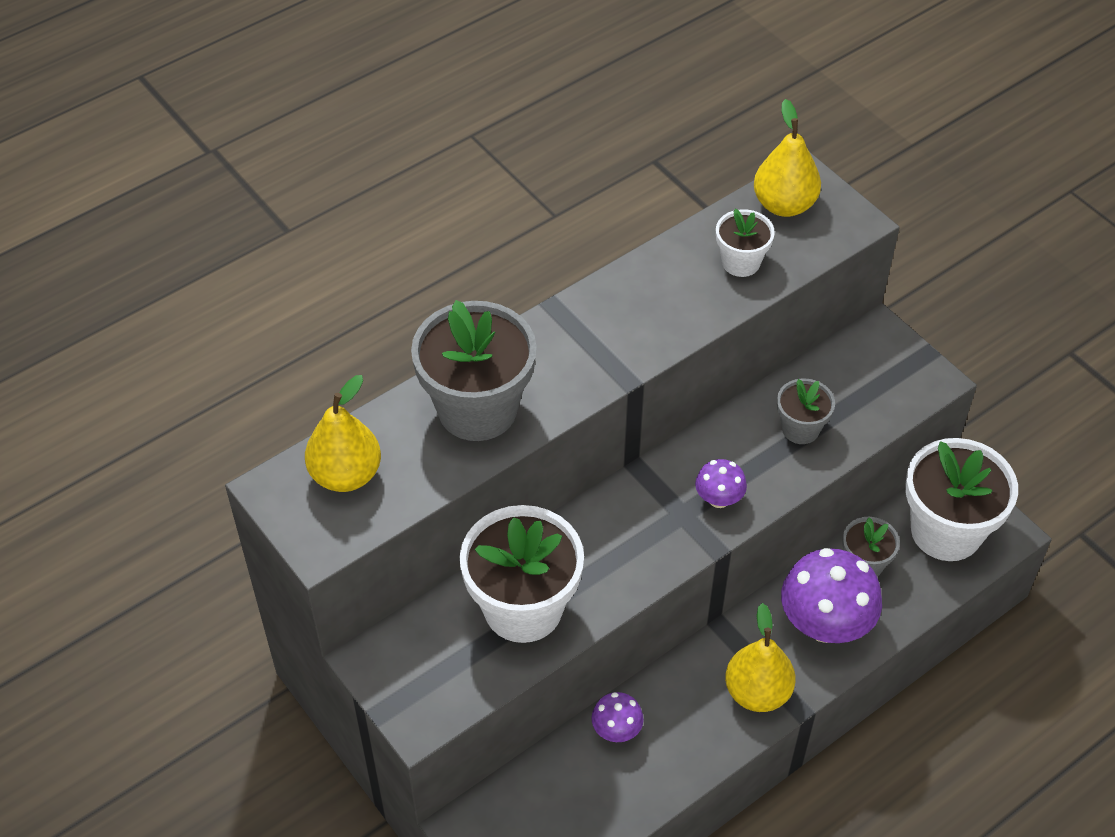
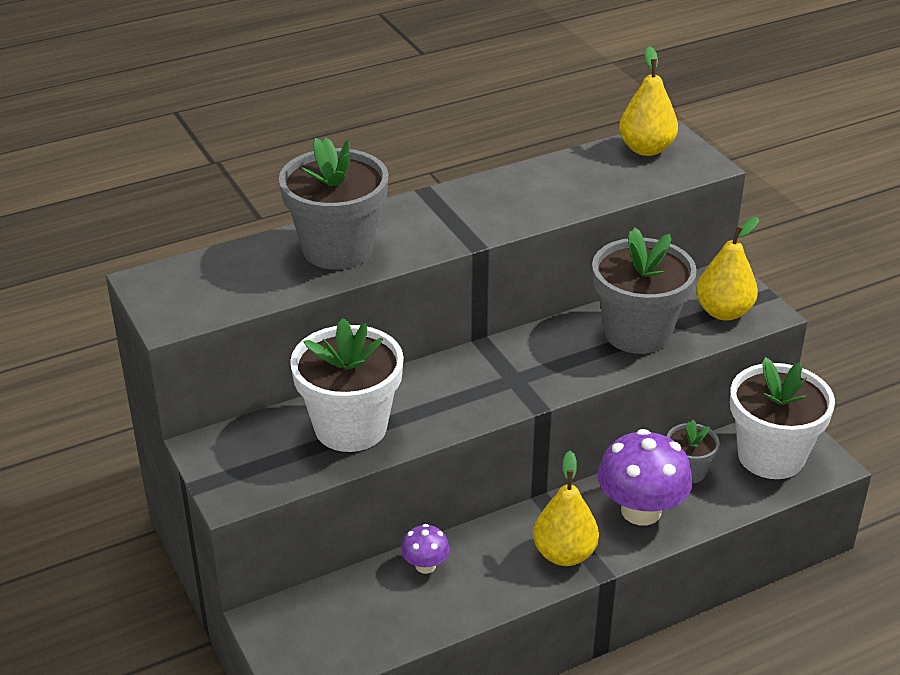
camera: 10 degrees right, 15 degrees down
yellow pear [305,375,381,492] -> yellow pear moved to [696,217,759,320]
purple mushroom [695,459,747,508] -> none
white flower pot [716,209,775,277] -> none
grey flower pot [777,379,835,444] -> grey flower pot [592,227,697,354], size x1.94

